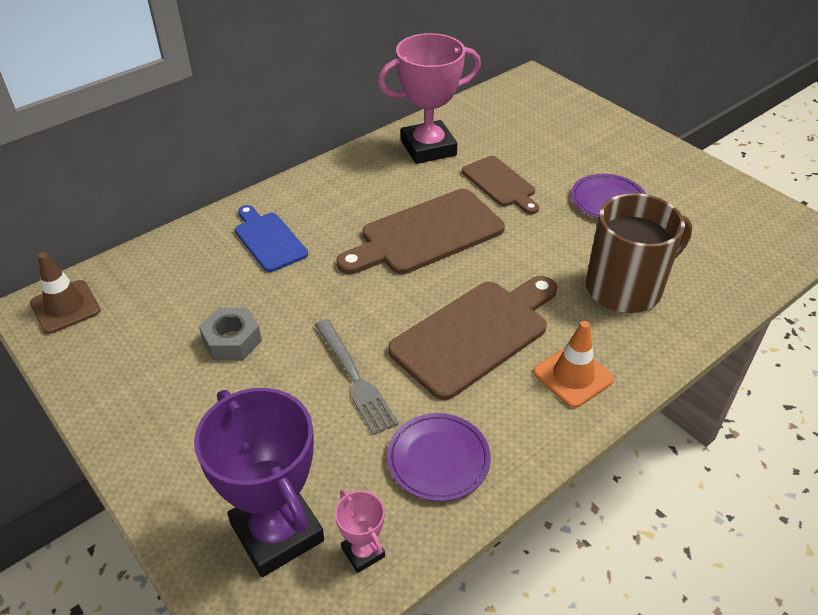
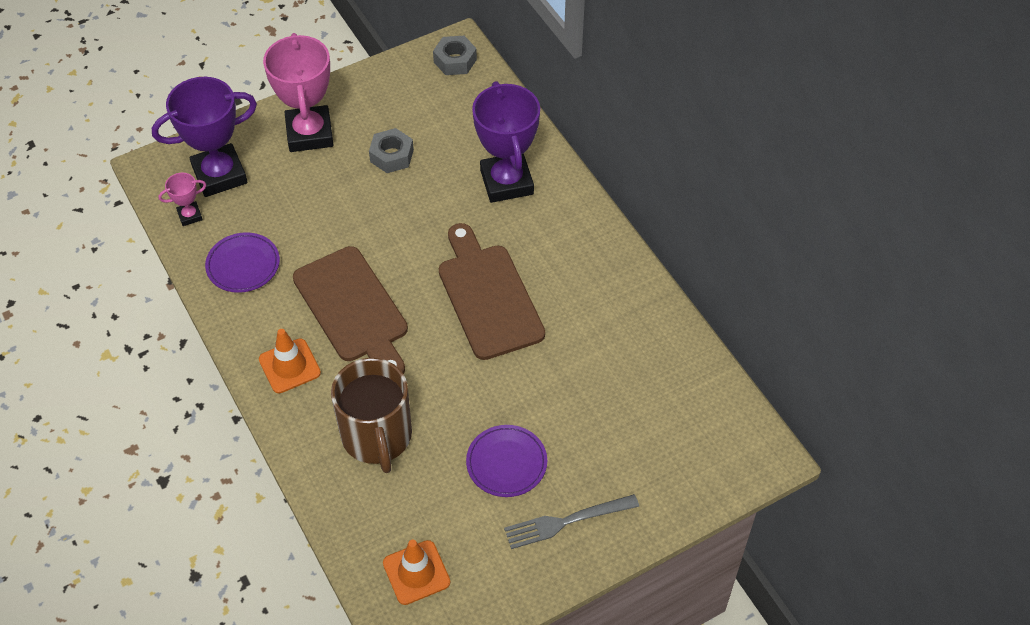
camera: 100 degrees right, 10 degrees up
brown traffic cone [30,252,100,334] -> grey nut [433,36,477,75]
blue cutting board [235,205,308,272] -> purple trophy [472,81,540,203]
grey fork [315,319,399,435] -> grey fork moved to [504,494,639,549]
pink trophy [378,33,481,164] -> pink trophy moved to [263,33,333,152]
brown cutting board [462,156,539,214] -> none
none -> orange traffic cone [383,540,450,605]

